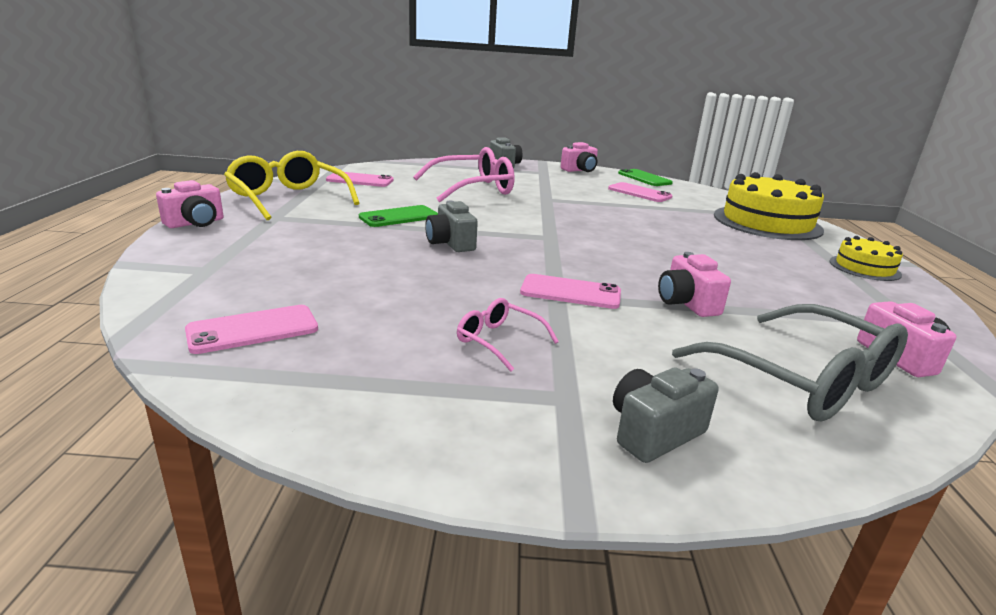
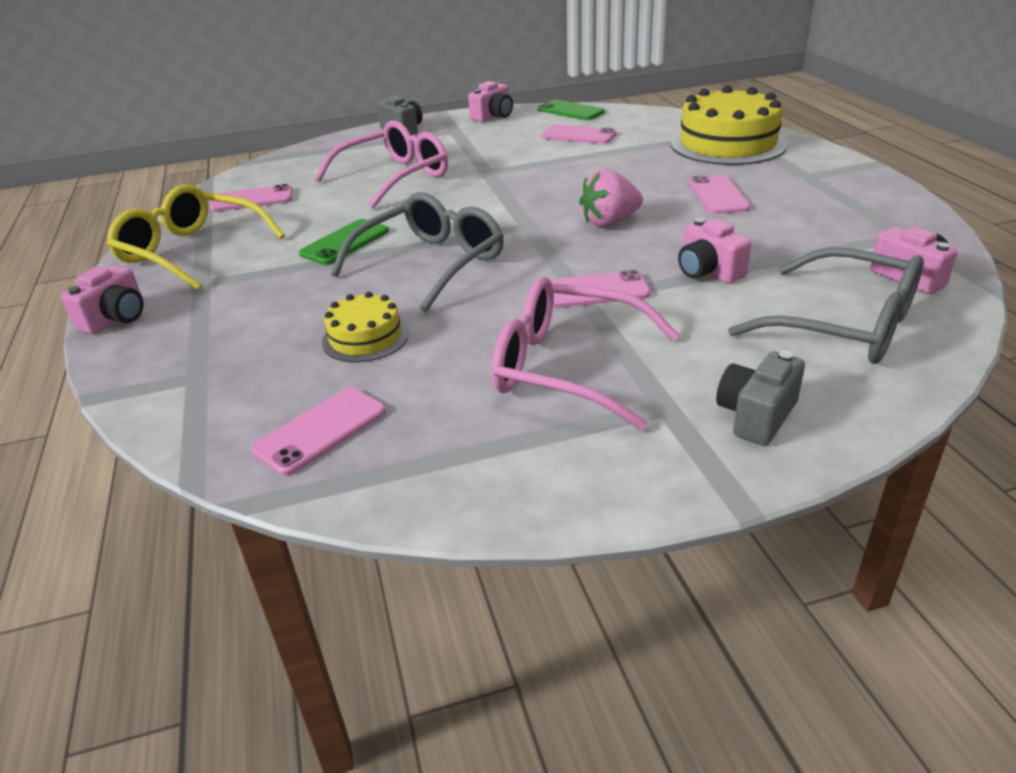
camera: 15 degrees left, 10 degrees up
grey camera [425,201,478,252] -> grey glasses [331,192,504,312]
pink glasses [457,298,559,372] -> pink glasses [492,277,679,431], size x2.04
yellow cake [829,236,903,281] -> yellow cake moved to [322,292,409,362]
none -> pink strawberry [579,169,643,227]
none -> pink phone [688,175,751,214]

